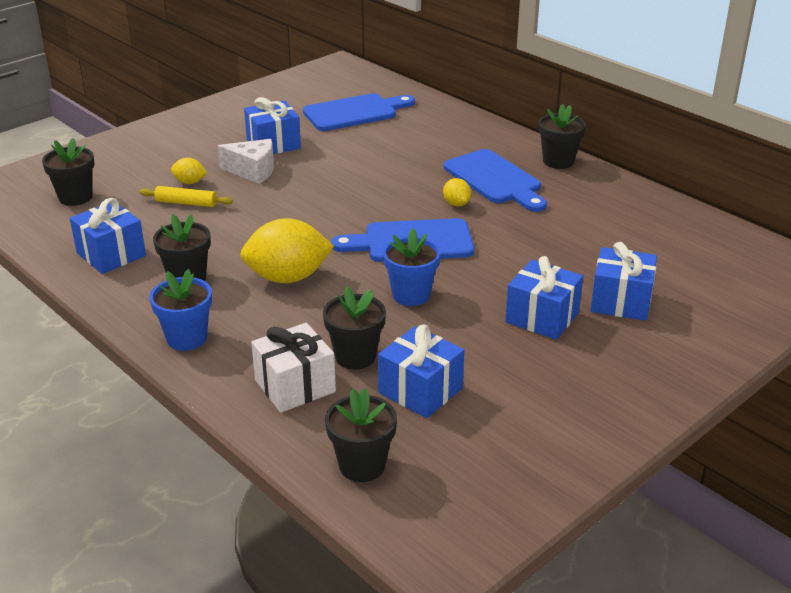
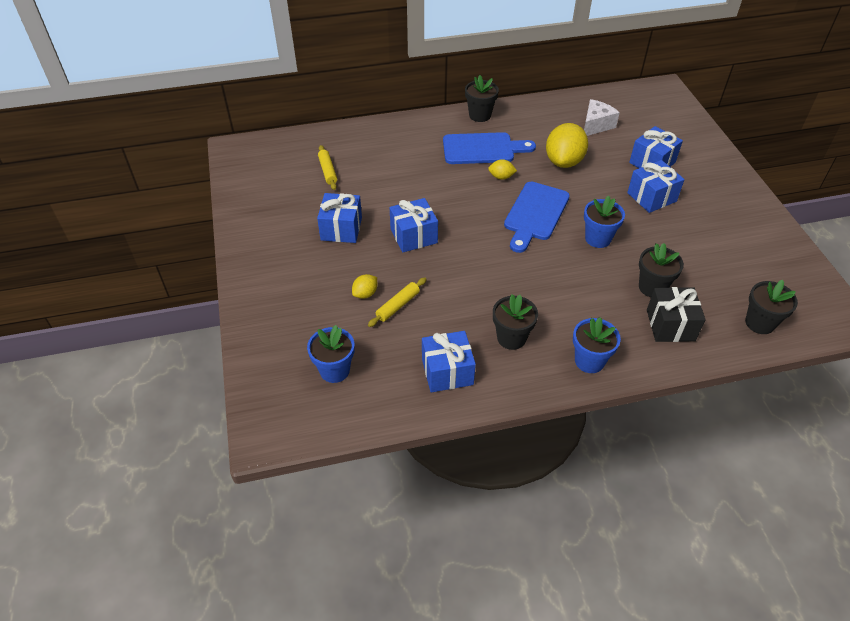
camera: 60 degrees left, 15 degrees up
black flower pot [42,138,94,206] -> blue flower pot [307,325,354,383]
white cheese [217,139,274,184] -> white cheese moved to [584,99,620,136]
yellow lemon [240,218,334,283] -> yellow lemon moved to [546,123,588,168]
white gift [251,323,336,413] -> black gift [647,287,706,342]
blue cutting board [303,93,415,131] -> yellow rolling pin [318,145,337,190]
blue gift [378,325,464,418] -> blue gift moved to [389,198,438,252]

